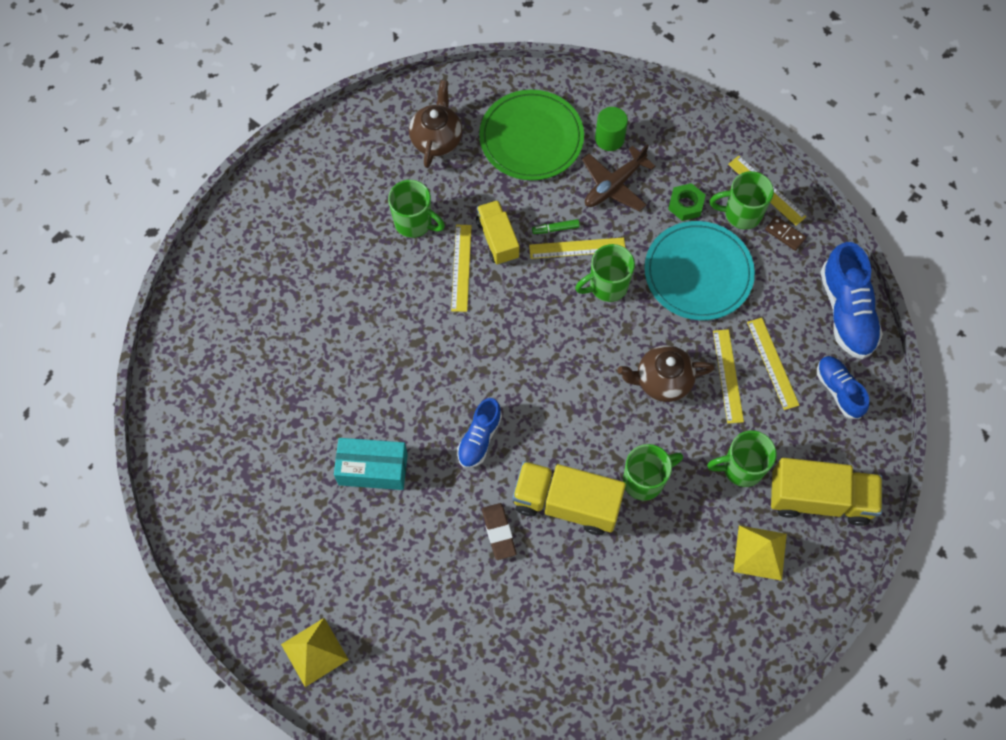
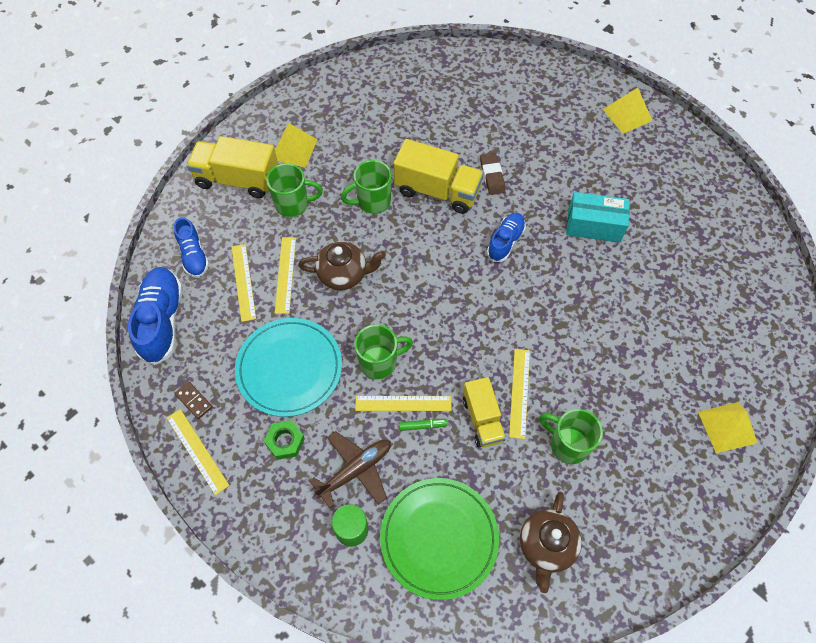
camera: 175 degrees left, 5 degrees down
green mug [710,171,774,229] -> none
none -> yellow pyramid [698,402,758,453]

